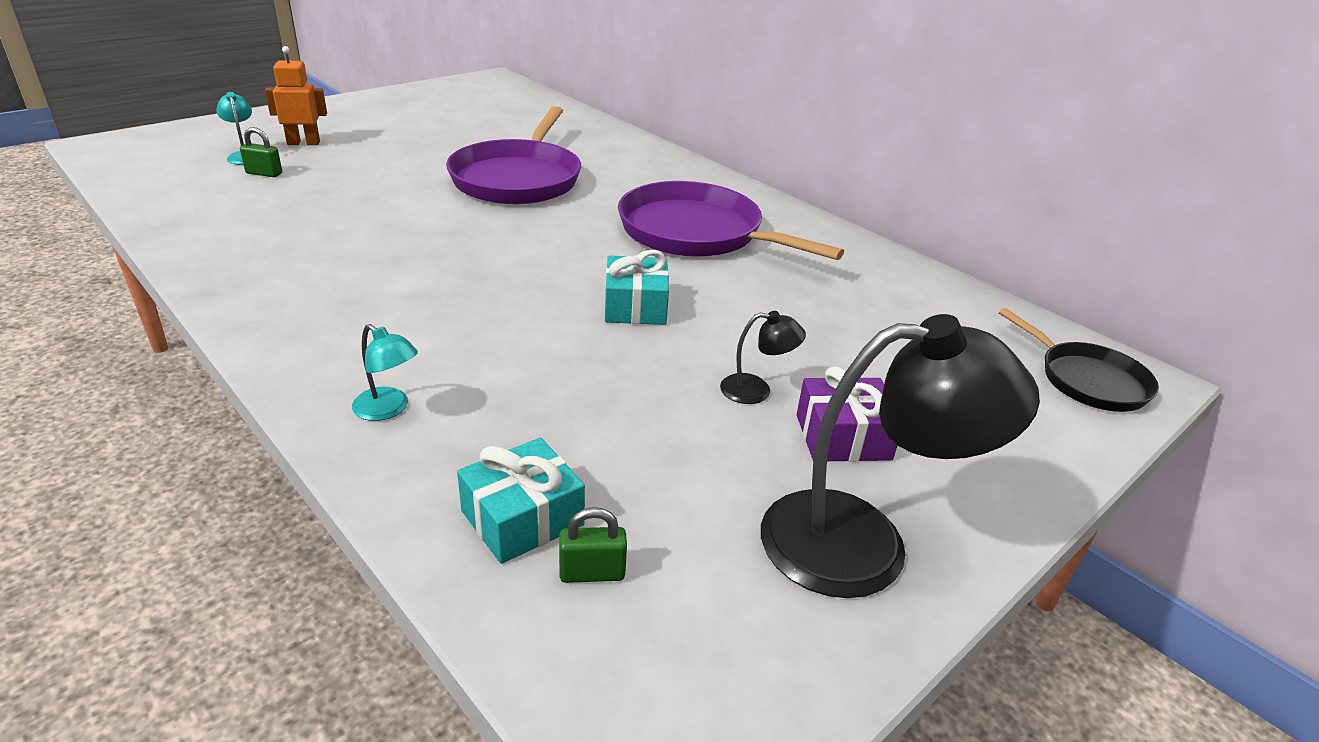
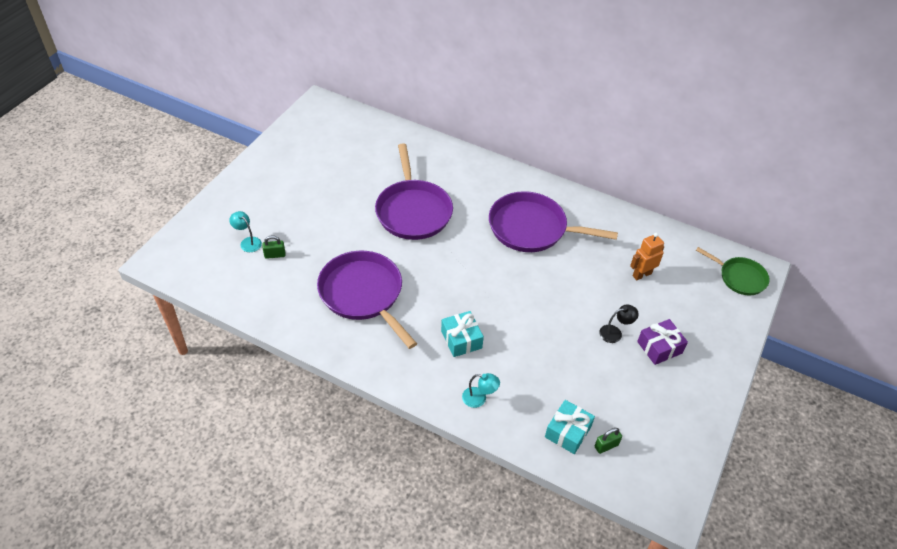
camera: 20 degrees left, 15 degrees up
orange robot [265,46,327,145] -> orange robot moved to [630,233,664,280]
turquoise gift [605,250,669,325] -> turquoise gift moved to [441,311,484,357]
black lamp [761,314,1040,598] -> none
black pan [999,308,1159,412] -> green pan [696,247,770,295]
none -> purple pan [317,251,417,349]

